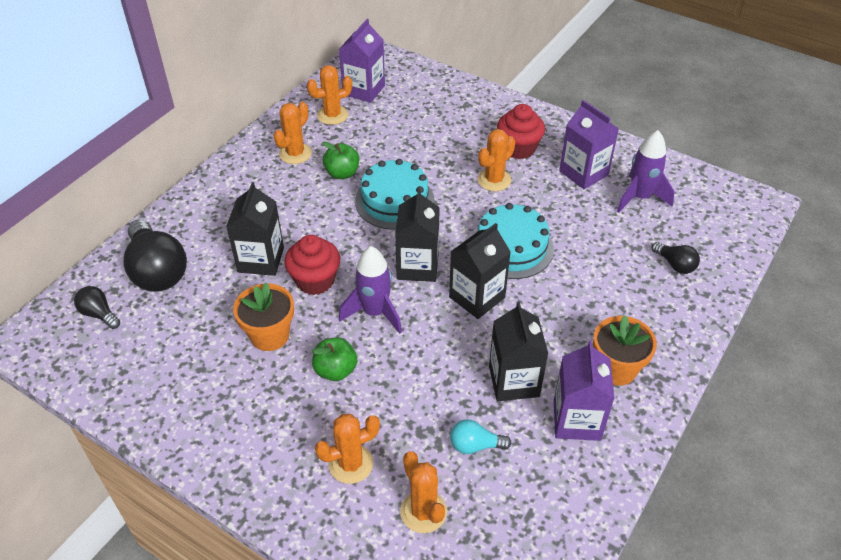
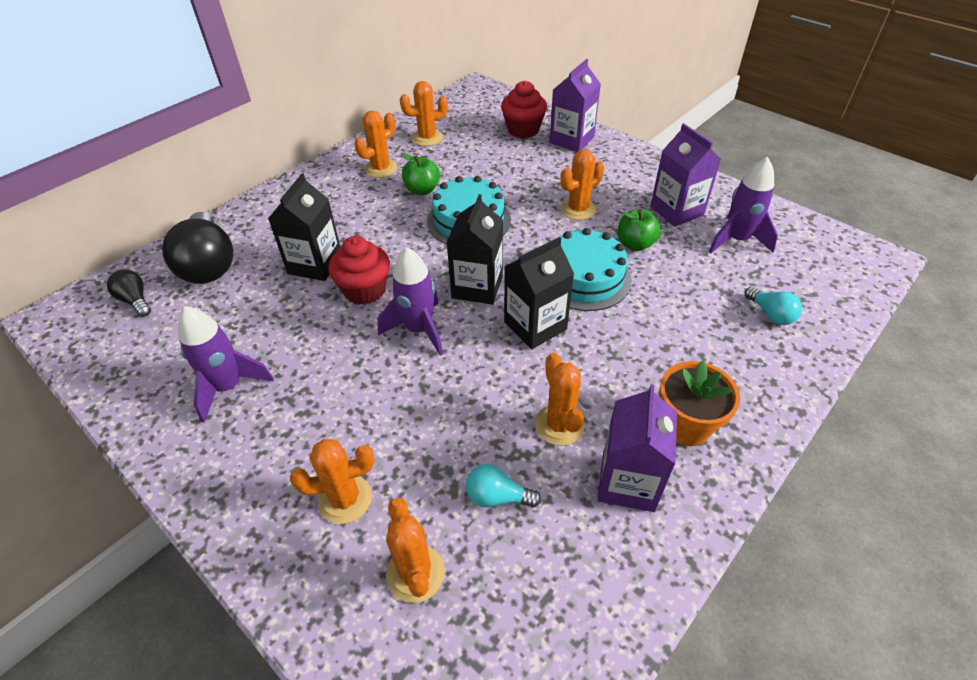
camera: 10 degrees right, 0 degrees up
orange flower pot [233,283,294,351] -> none
green apple [312,337,357,381] -> green apple moved to [618,209,661,251]
purple carton [339,19,385,103] -> purple carton moved to [550,59,601,152]
black carton [489,302,548,401] -> orange cactus [535,353,585,446]
red cupcake [497,104,545,159] -> red cupcake moved to [501,81,547,138]
black light bulb [652,242,700,274] -> turquoise light bulb [745,287,802,325]
none -> purple rocket [178,306,274,423]

